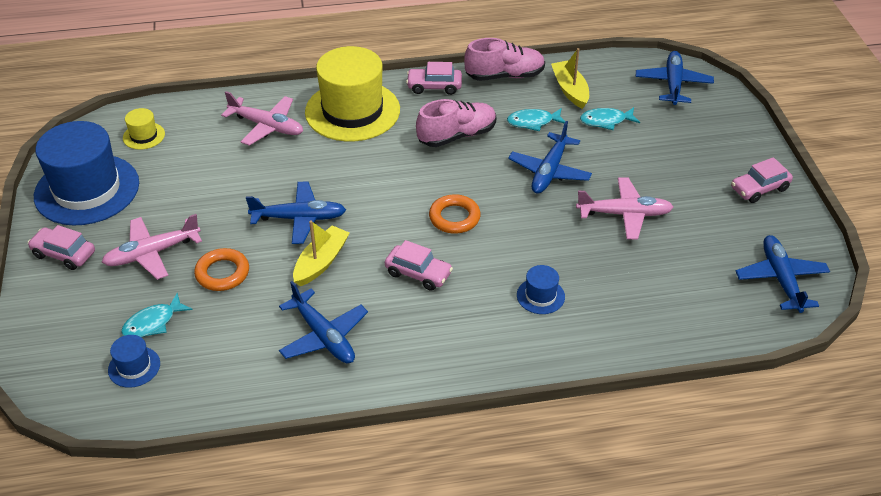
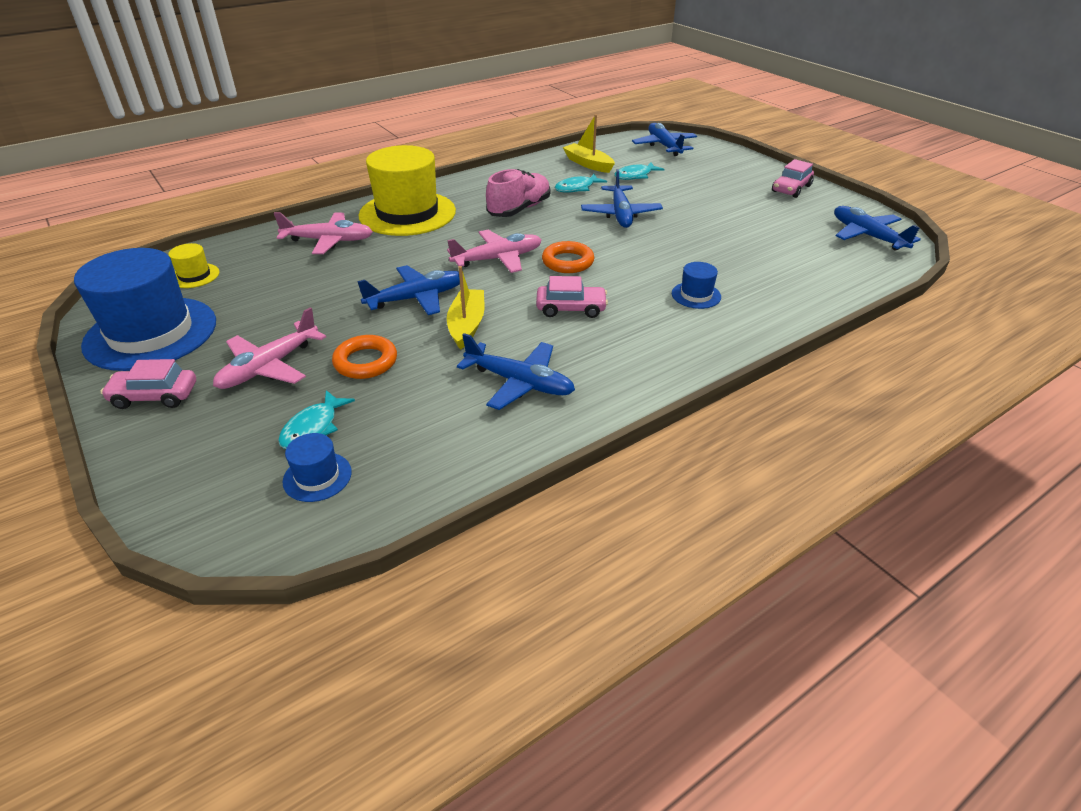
camera: 25 degrees left, 5 degrees down
pink car [406,62,462,95] -> none
pink shoe [464,38,545,81] -> none
pink plane [576,178,673,239] -> pink plane moved to [447,230,542,273]

